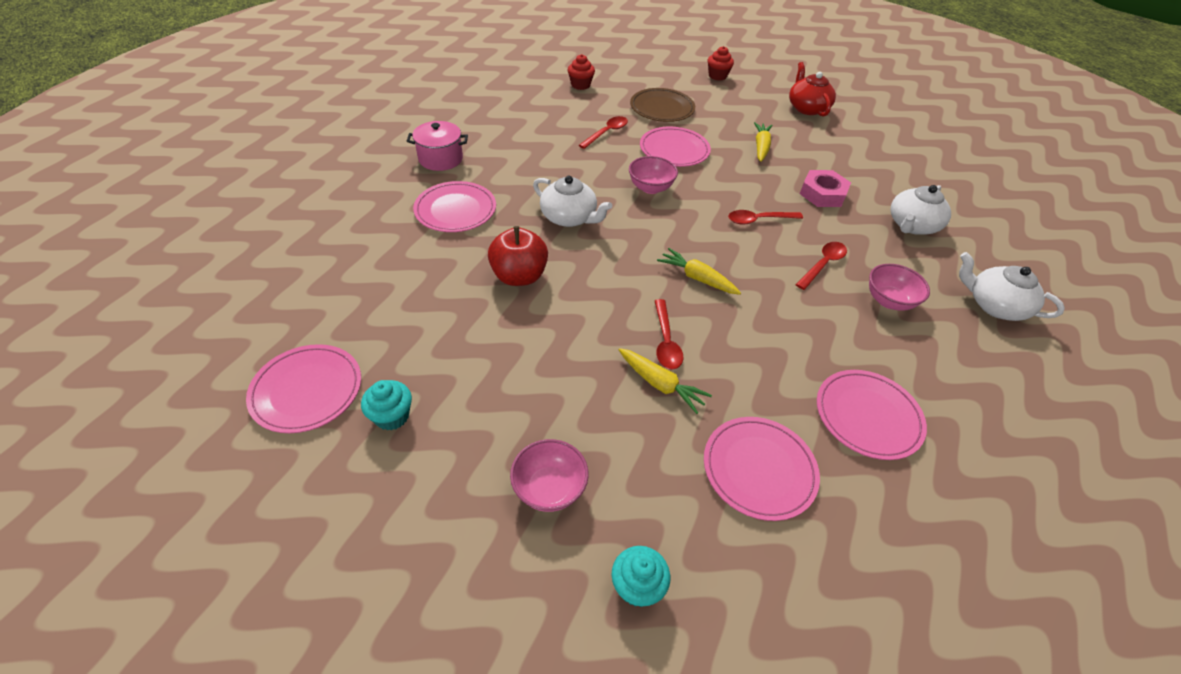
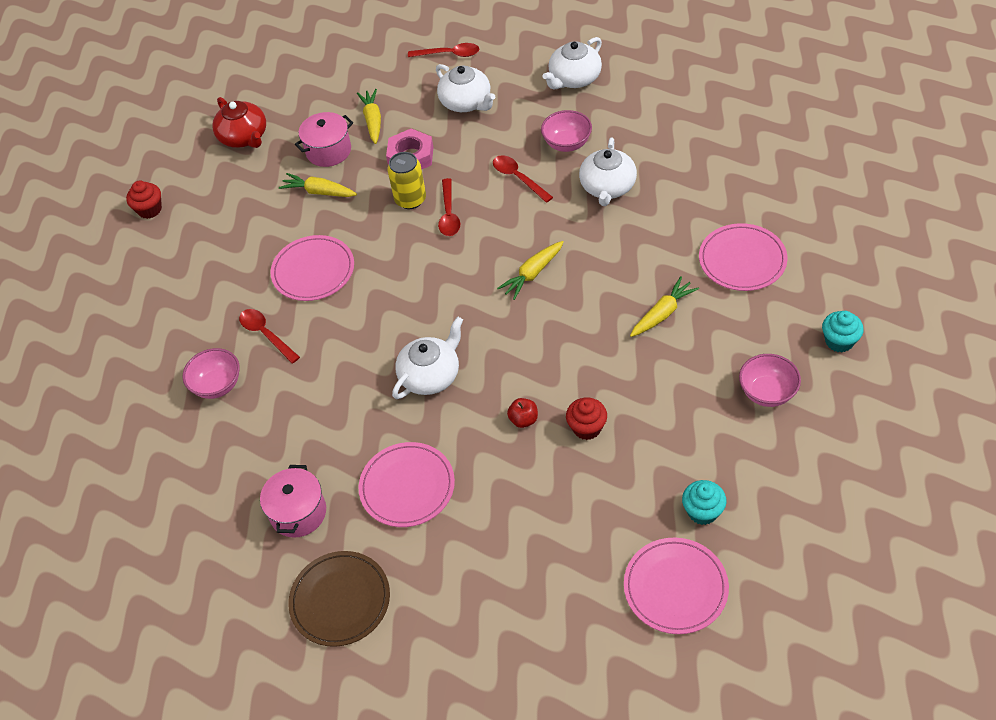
camera: 75 degrees left, 5 degrees up
red apple [488,226,548,286] -> red apple [507,398,538,428], size x0.50
red cupcake [568,54,595,90] -> red cupcake moved to [566,398,607,440]
pink bowl [629,156,678,194] -> pink bowl moved to [183,348,240,399]
brown plate [630,88,695,122] -> brown plate moved to [288,551,390,647]
red spoon [655,299,683,370] -> red spoon moved to [408,43,479,57]
red teapot [789,62,836,117] -> red teapot turned 120 degrees counterclockwise [212,97,266,148]
pink plate [817,370,927,460] -> none
none -> pink pot [295,112,353,167]
none -> yellow carrot [357,89,381,144]
none -> yellow can [387,152,426,209]
none -> white teapot [579,138,637,206]

